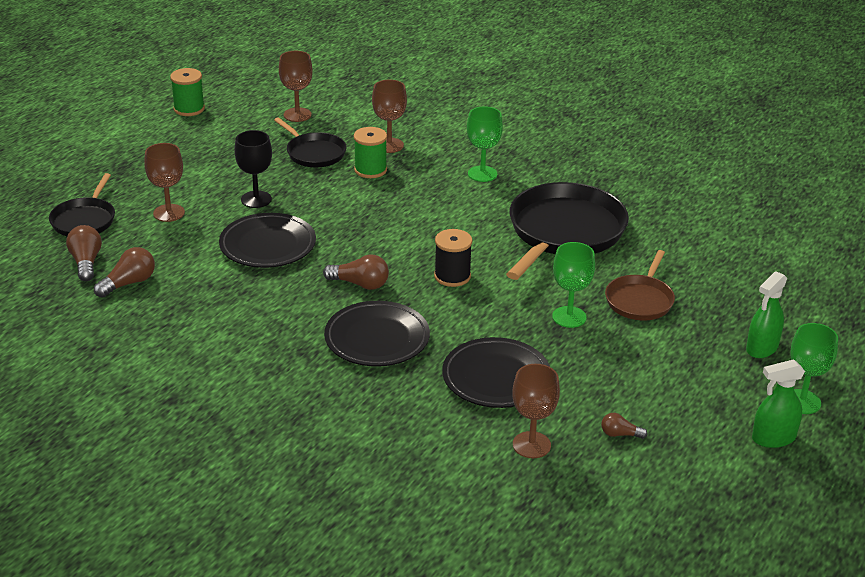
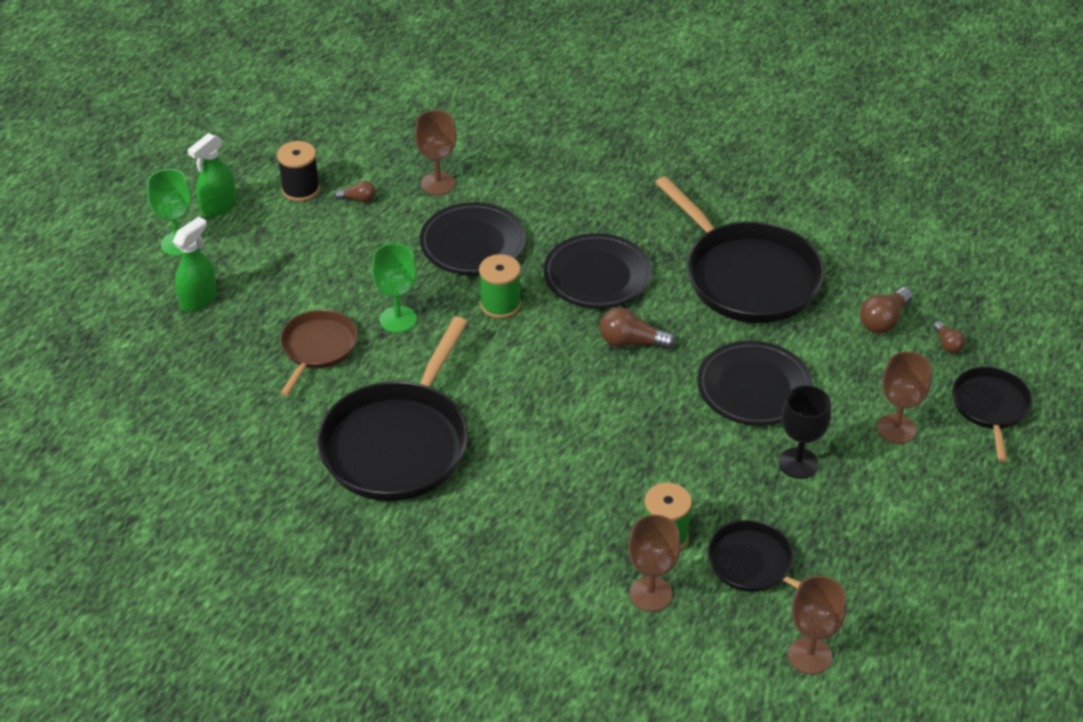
camera: 175 degrees right, 10 degrees up
brown light bulb [66,225,102,281] -> brown light bulb [934,321,965,353], size x0.60
green spool [170,68,205,116] -> green spool moved to [479,254,521,319]
black spool [434,229,472,287] -> black spool moved to [277,141,320,202]
green goblet [467,106,503,182] -> none
green spray bottle [752,359,805,448] -> green spray bottle turned 150 degrees clockwise [188,133,237,217]
none -> black pan [655,176,825,323]

